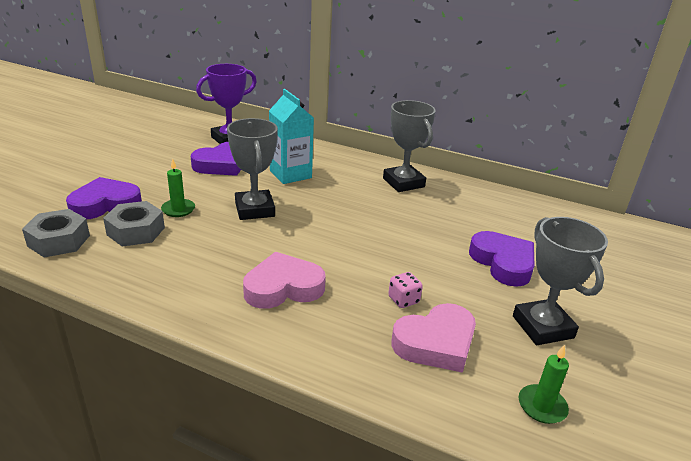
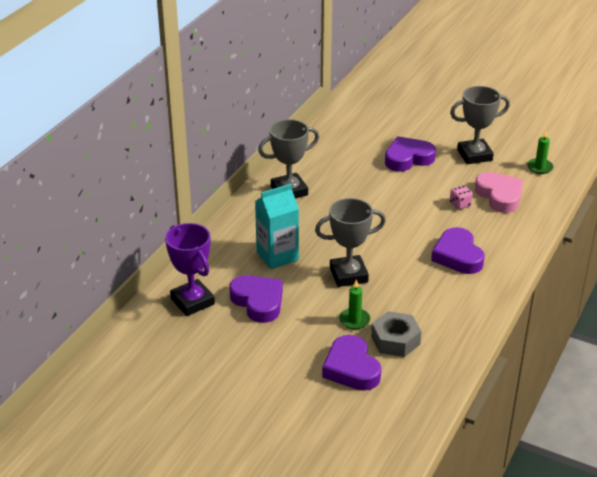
camera: 85 degrees left, 5 degrees up
grey nut [22,209,90,257] -> none
pink heart [243,252,326,309] -> purple heart [431,227,485,274]

